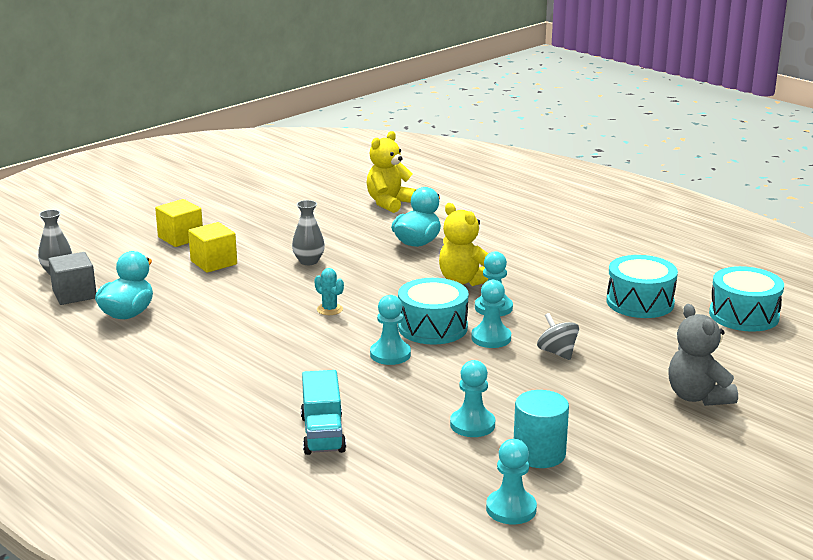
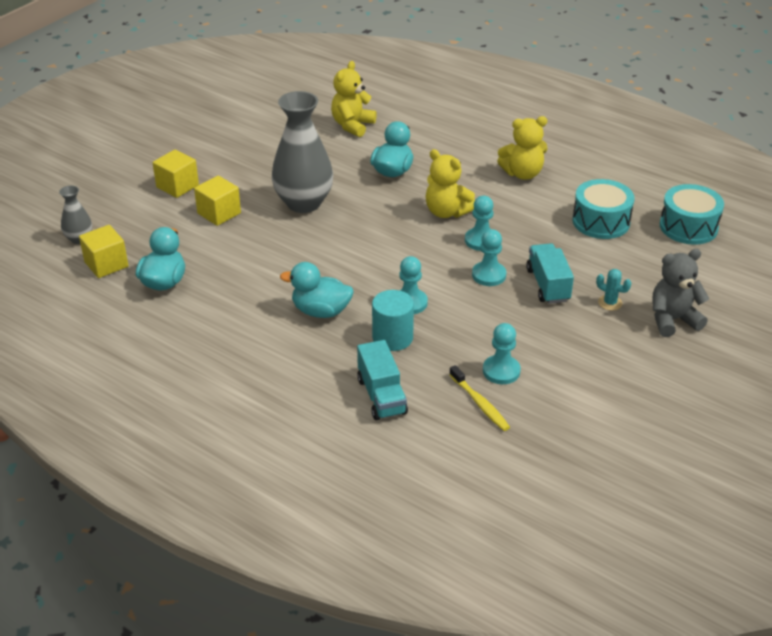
camera: 10 degrees left, 15 degrees up
grey cube [48,252,96,305] -> yellow cube [79,225,128,278]
grey vase [292,200,325,265] -> grey vase [272,91,333,213], size x2.08
turquoise cactus [314,268,344,315] -> turquoise cactus moved to [596,269,631,311]
turquoise drum [398,278,468,345] -> none
turquoise pawn [486,439,537,524] -> none
turquoise cylinder [514,390,569,468] -> turquoise cylinder moved to [372,290,414,351]
grey spinning top [537,313,579,360] -> turquoise truck [526,243,574,304]
grey teddy bear [668,304,738,406] -> grey teddy bear turned 105 degrees clockwise [652,249,710,337]
none -> turquoise duck [280,262,354,318]
none -> yellow toothbrush [449,365,510,431]
none -> yellow teddy bear [497,116,548,180]

